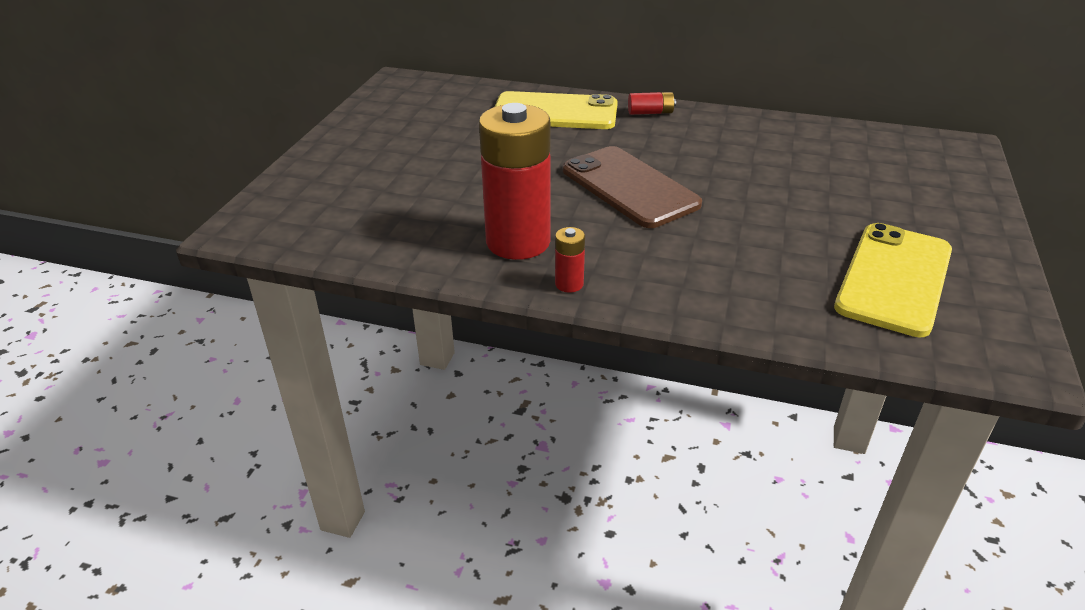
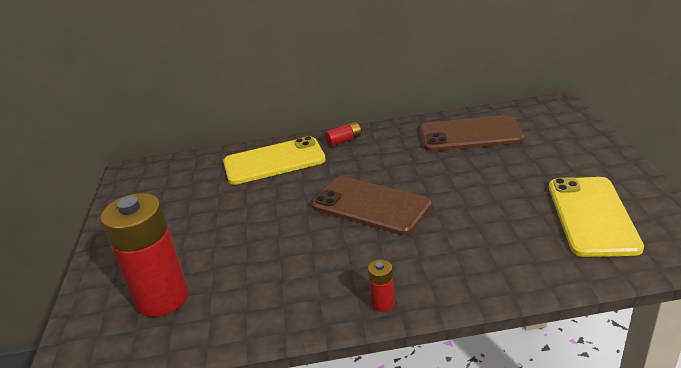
camera: 20 degrees left, 5 degrees down
red battery [479,103,550,260] -> red battery moved to [100,193,189,317]
none -> brown phone [420,115,524,151]

